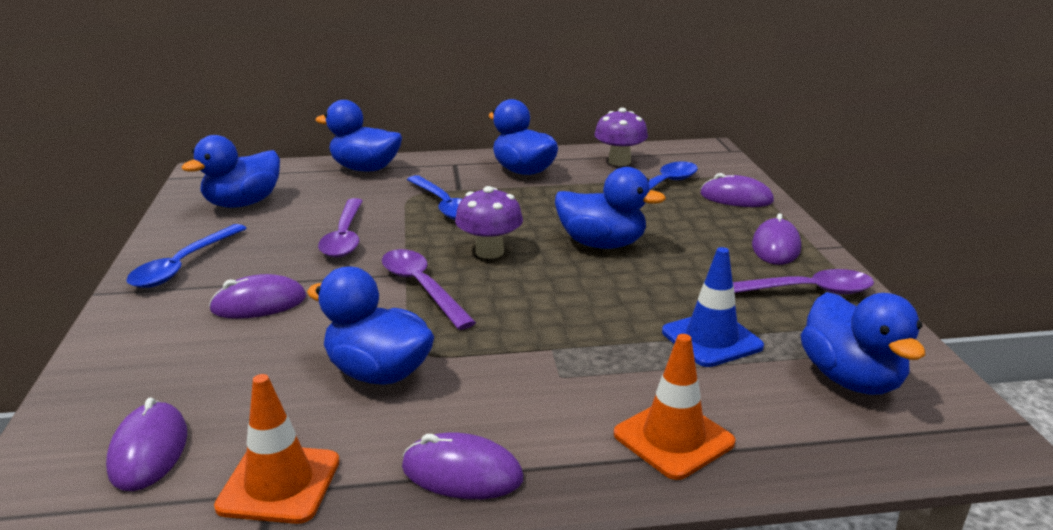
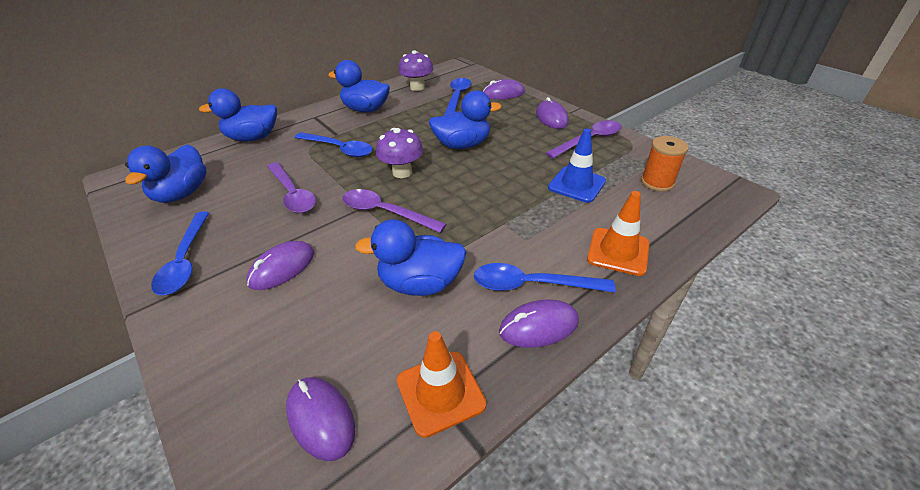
camera: 30 degrees left, 15 degrees up
blue duck [801,292,925,395] -> orange spool [641,136,688,192]
none -> blue spoon [474,263,615,292]

